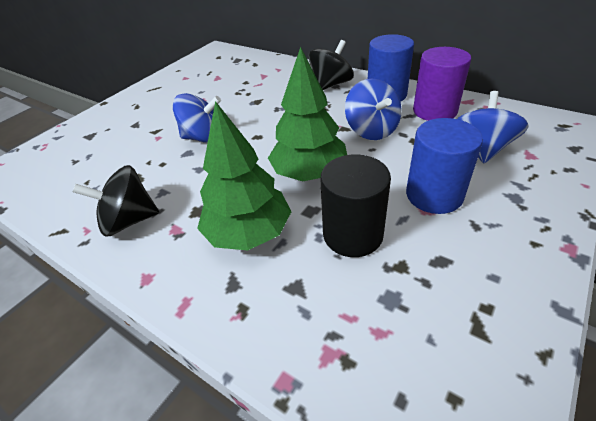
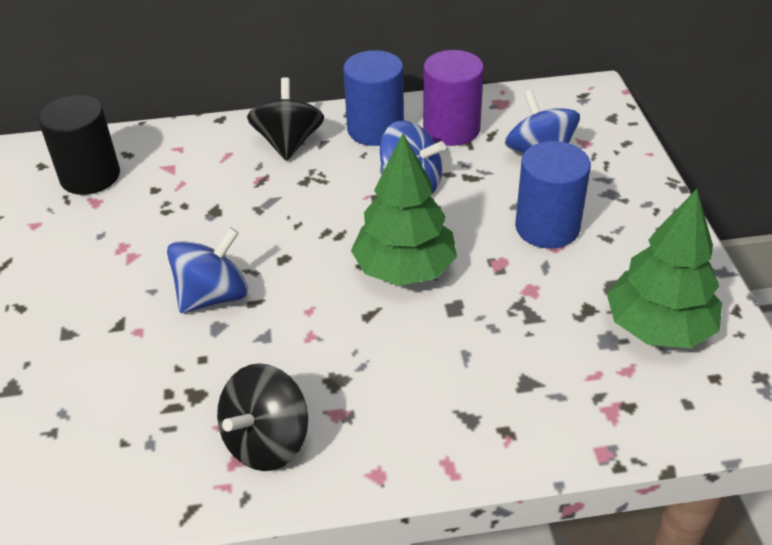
camera: 45 degrees left, 0 degrees up
green tree [197,101,292,250] -> green tree moved to [606,189,722,348]
black cylinder [321,154,391,257] -> black cylinder moved to [38,95,120,195]

